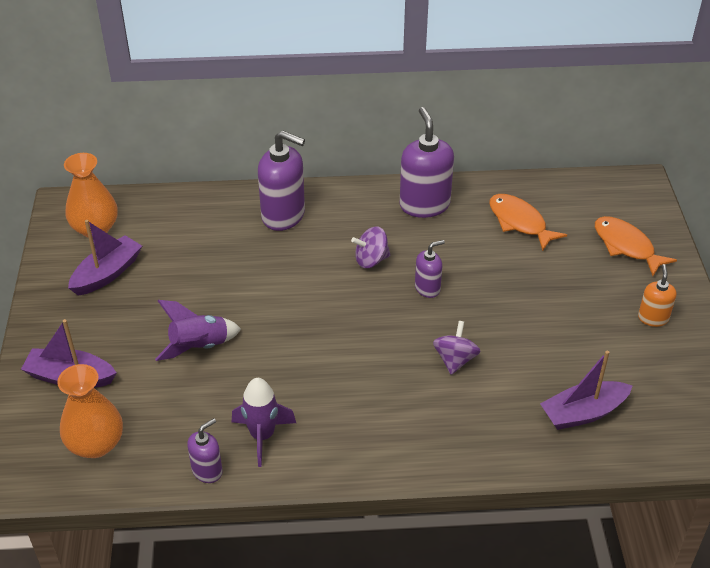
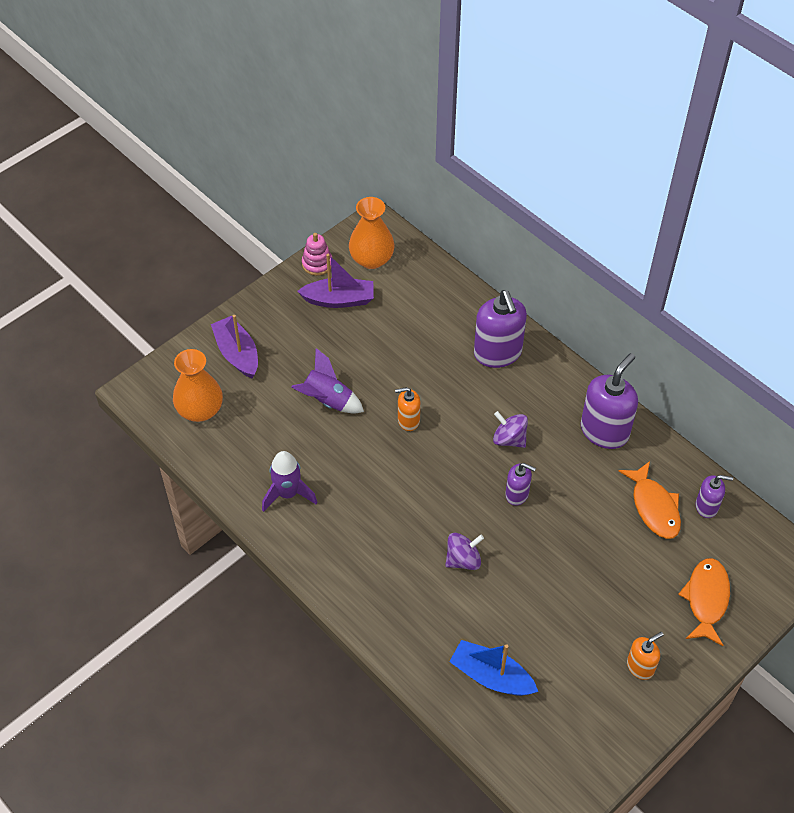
camera: 50 degrees right, 10 degrees up
purple soap dispenser [187,418,222,483] -> purple soap dispenser moved to [695,475,733,518]
orange fish [489,194,567,251] -> orange fish turned 150 degrees clockwise [619,461,681,539]
purple boat [540,351,632,430] -> blue boat [449,640,538,696]
none -> pink stacking toy [302,233,332,276]
none -> orange soap dispenser [395,387,421,431]

